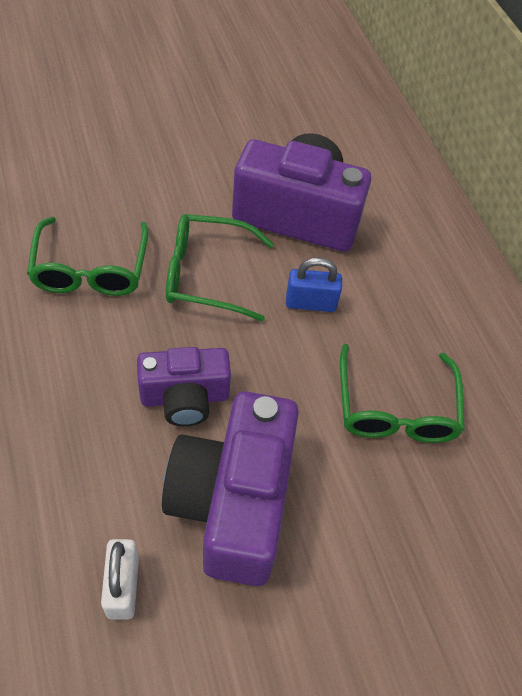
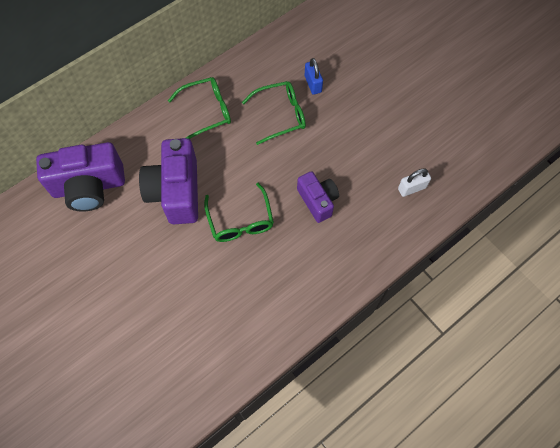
camera: 105 degrees left, 10 degrees up
green glasses [27,217,149,296] -> green glasses moved to [168,77,231,139]
purple camera [162,391,299,586] -> purple camera moved to [36,142,125,211]
blue padlock [286,258,342,312] -> blue padlock moved to [305,58,323,95]

